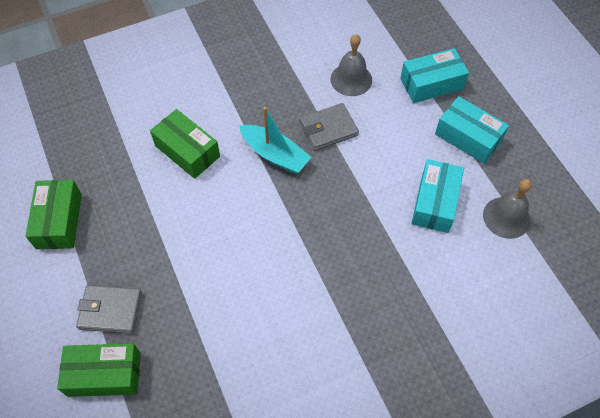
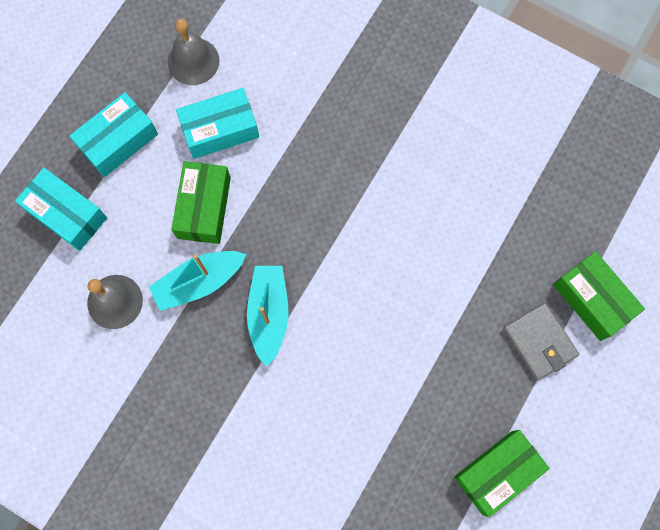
camera: 125 degrees left, 15 degrees up
green box [150,109,220,179] -> green box moved to [171,161,231,244]
grey wallet [300,103,359,151] -> turquoise boat [149,251,246,311]
turquoise box [435,96,509,164] -> turquoise box turned 45 degrees clockwise [69,92,158,177]

